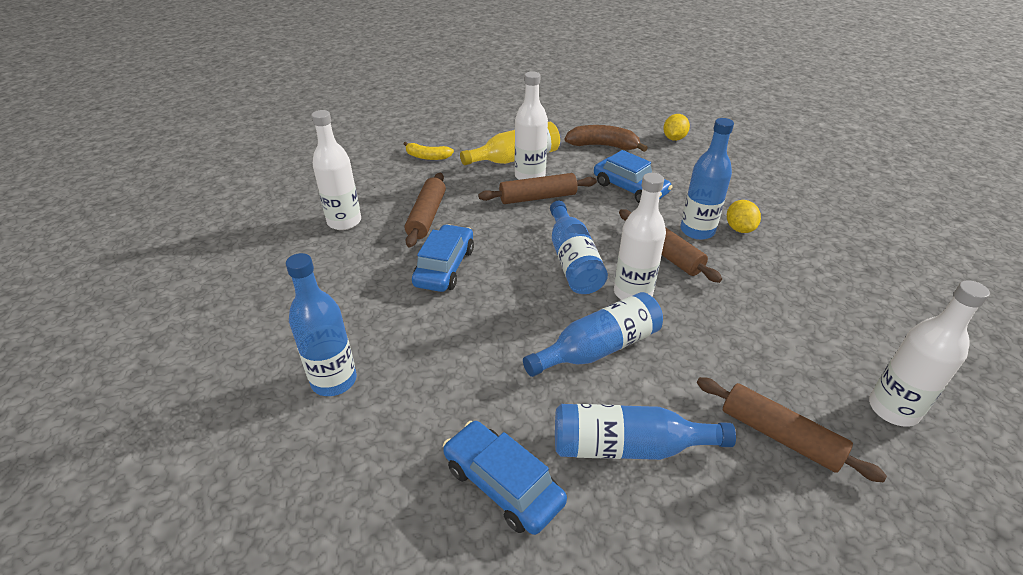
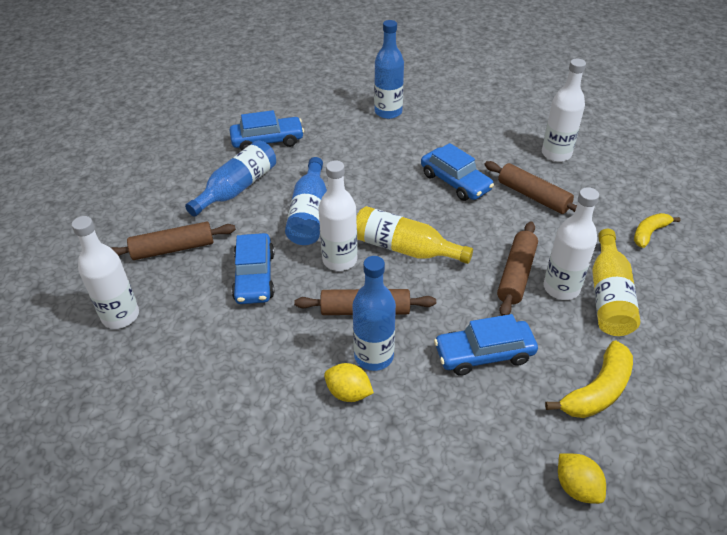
camera: 125 degrees right, 5 degrees up
blue bottle [550,201,608,294] -> yellow bottle [356,206,473,264]
brown banana [565,125,648,152] -> yellow banana [545,341,633,418]
none -> blue car [232,233,274,304]

